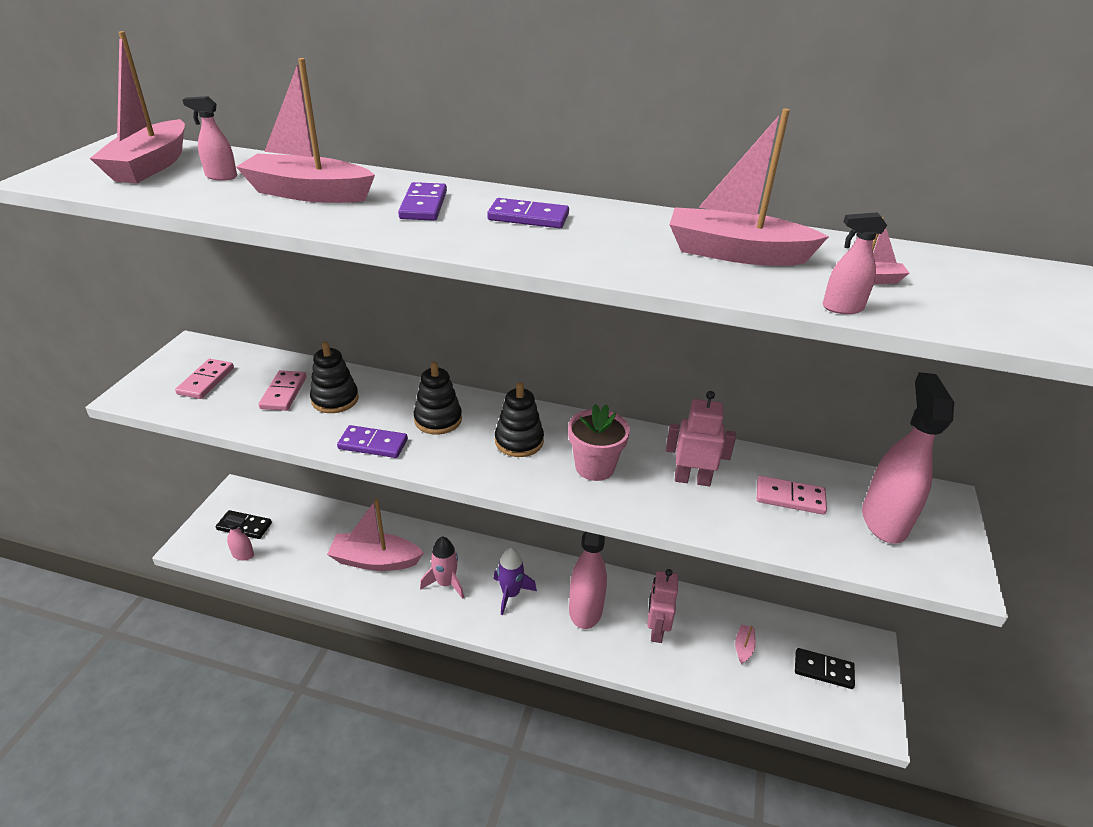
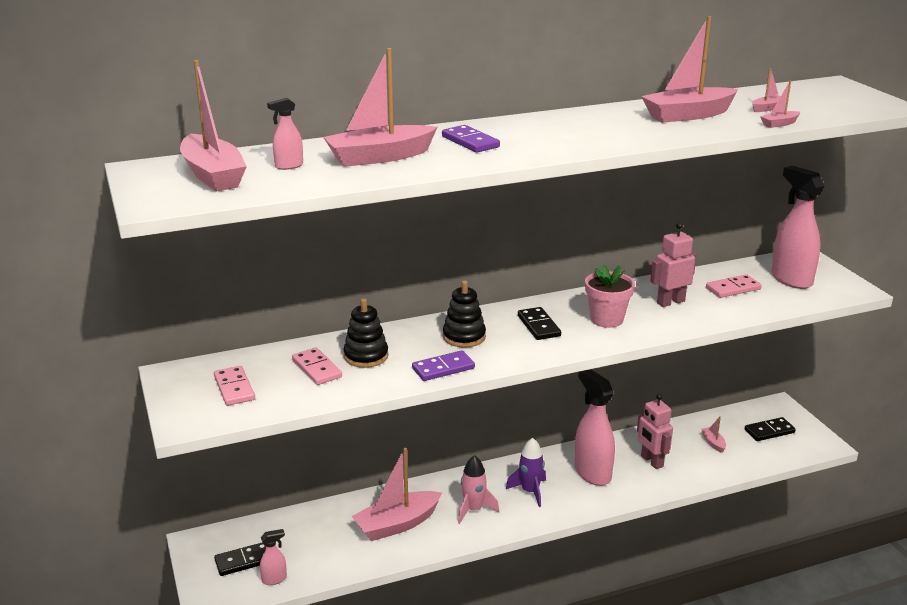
camera: 35 degrees left, 10 degrees down
purple domino [487,198,569,228] -> none
black stacking toy [495,382,544,457] -> black domino [518,307,561,340]
pink spray bottle [823,212,887,314] -> pink boat [760,81,800,128]

